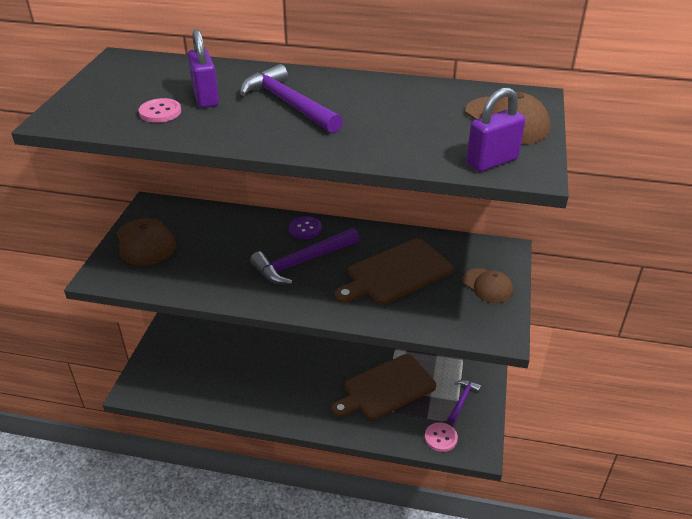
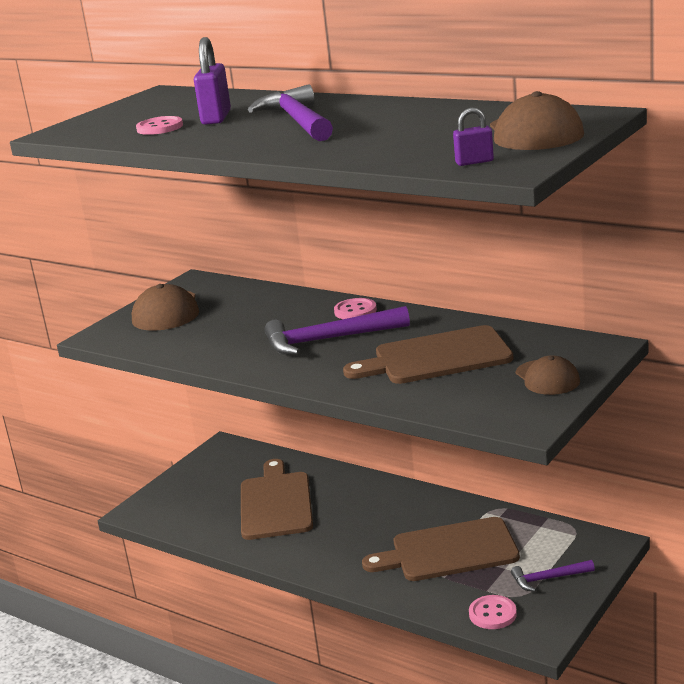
camera: 25 degrees right, 15 degrees down
purple button [289,216,322,239] -> pink button [334,298,377,319]
purple hammer [448,380,481,423] -> purple hammer turned 150 degrees counterclockwise [511,560,595,592]
purple padlock [466,88,525,172] -> purple padlock [453,108,494,166], size x0.56
none -> brown cutting board [241,459,313,540]

